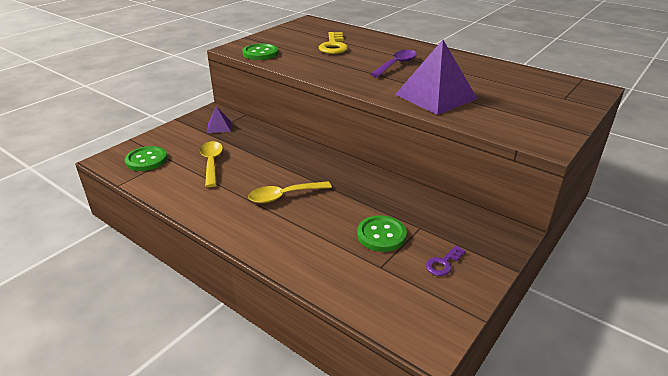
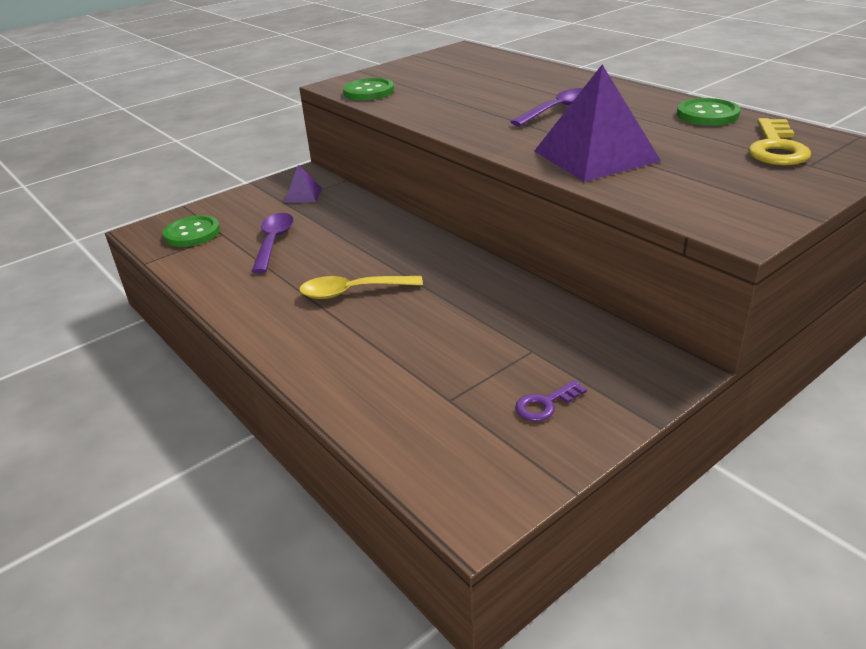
camera: 15 degrees right, 0 degrees up
yellow spoon [200,141,223,187] -> purple spoon [252,213,294,273]
yellow key [319,32,348,54] -> yellow key moved to [748,118,811,165]
green button [357,216,407,252] -> green button moved to [677,98,741,126]

